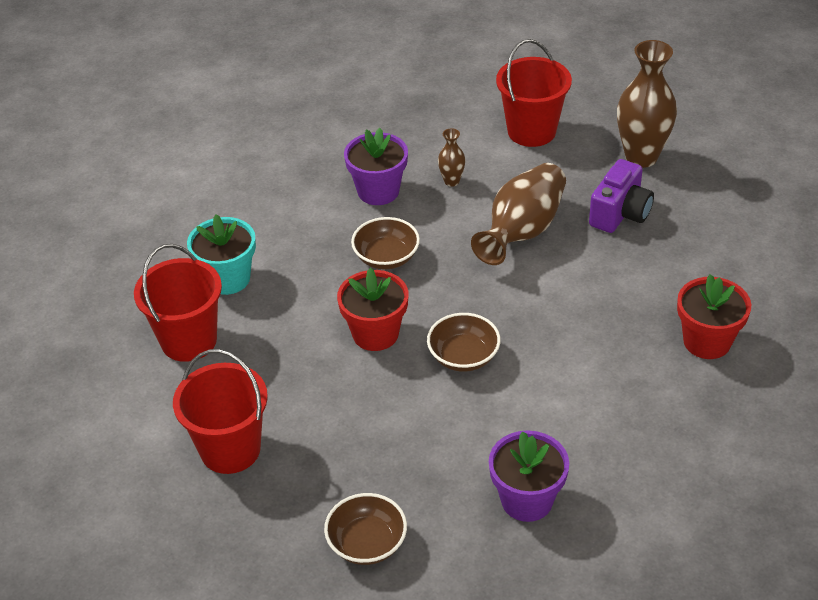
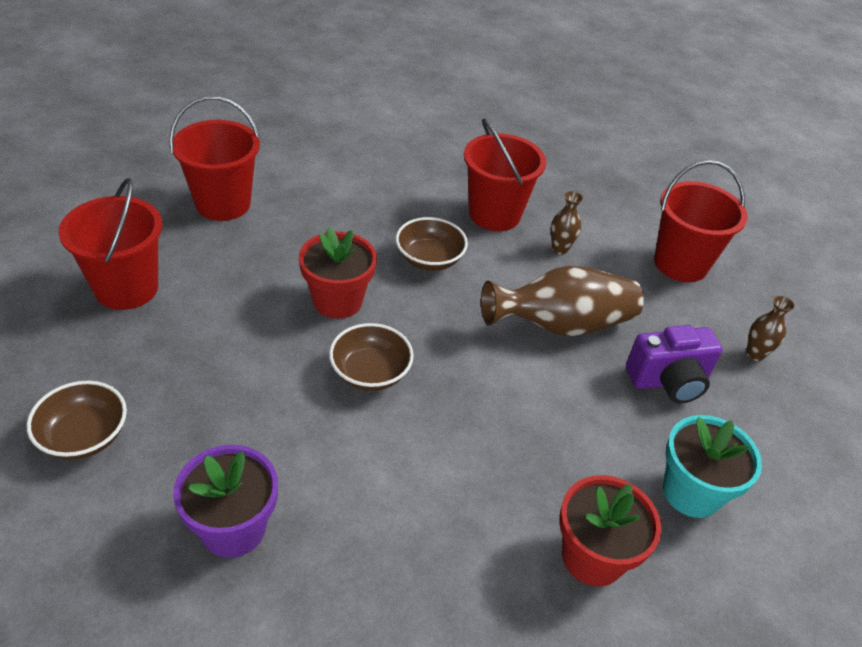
camera: 40 degrees right, 0 degrees up
turquoise flower pot [187,214,256,295] -> turquoise flower pot moved to [663,415,762,518]
purple flower pot [344,128,408,205] -> red bucket [464,118,546,231]
brown vase [617,40,677,168] -> brown vase [746,296,795,361], size x0.47

